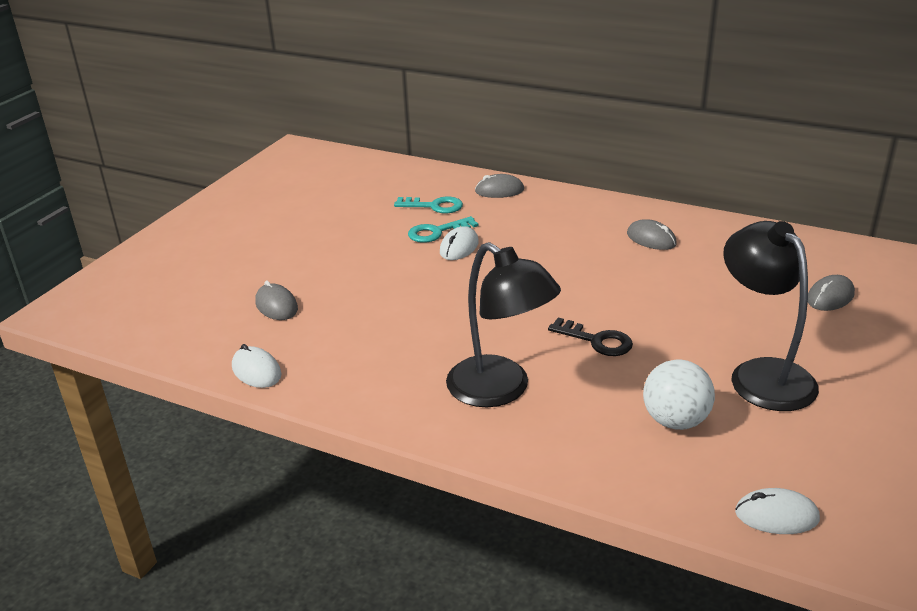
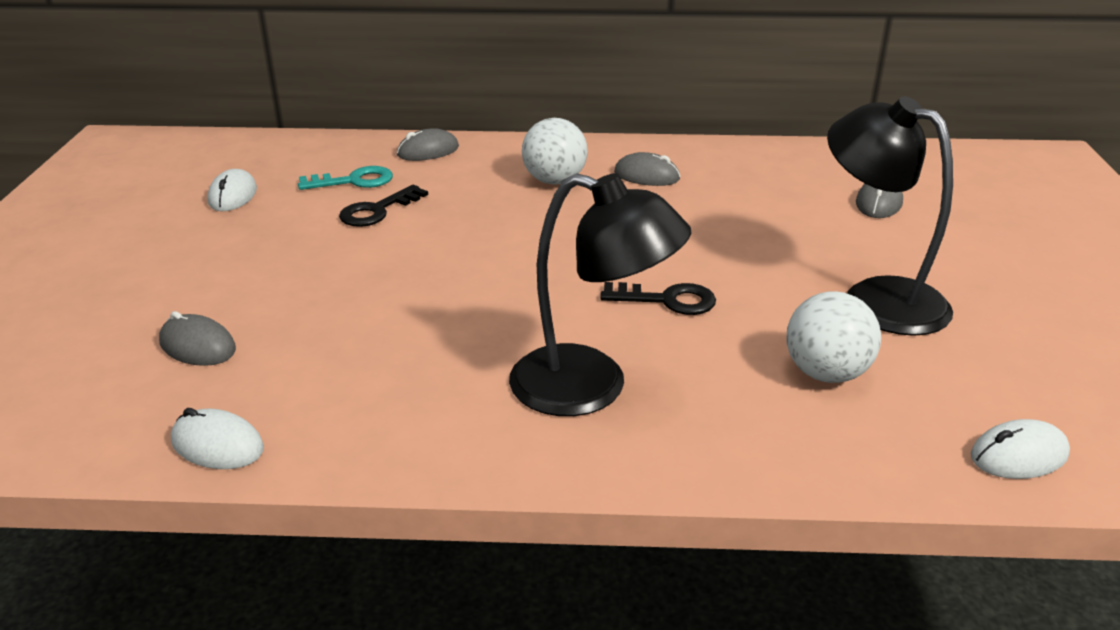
camera: 25 degrees left, 0 degrees up
turquoise key [408,216,478,243] -> black key [339,185,428,227]
white mouse [440,226,479,260] -> white mouse moved to [207,169,257,211]
none -> white ball [522,118,588,185]

